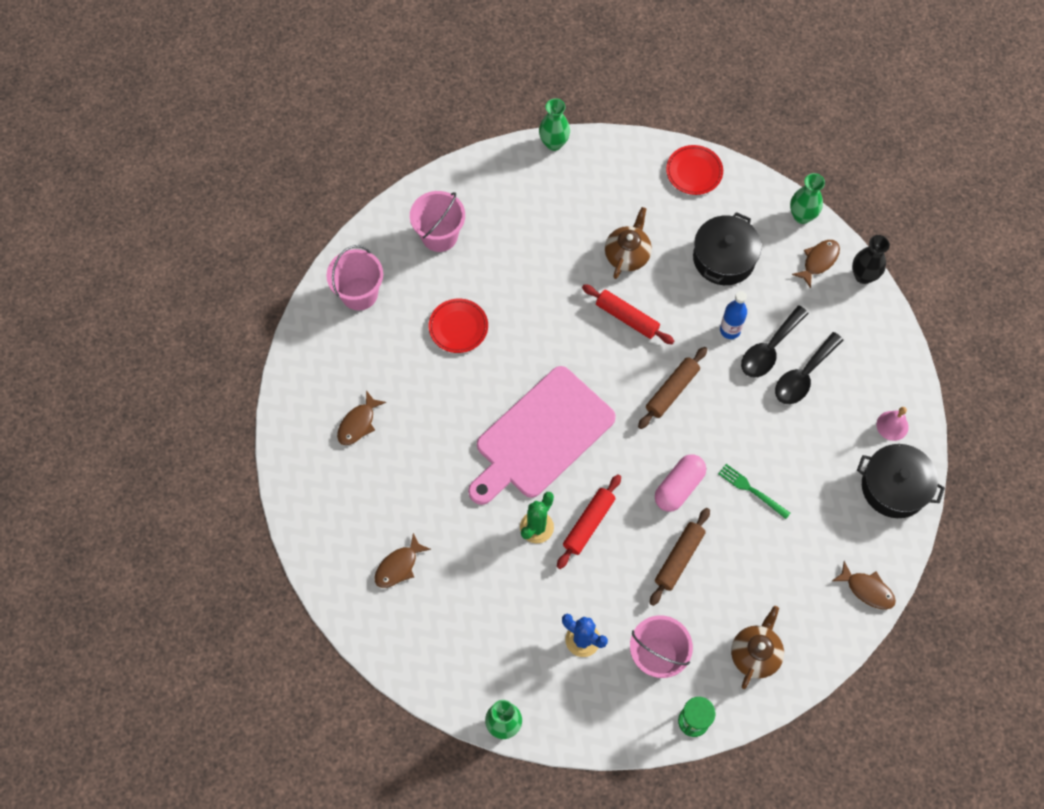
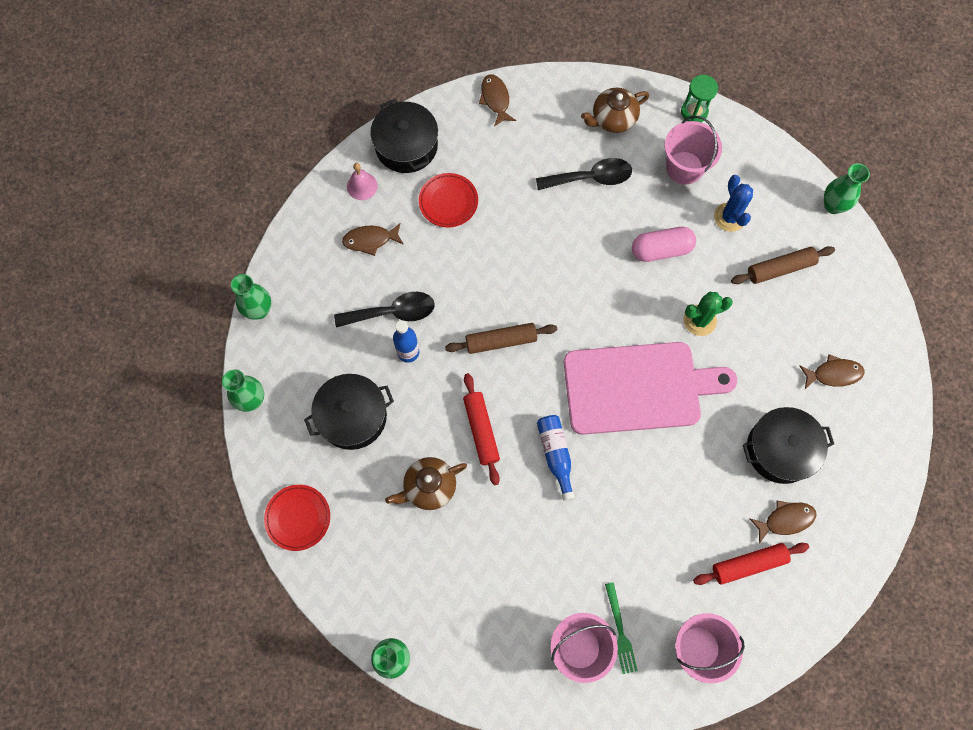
camera: 140 degrees left, 5 degrees up
red plate [429,299,488,353] -> red plate moved to [419,173,478,227]
red rolling pin [557,474,621,569] -> red rolling pin moved to [693,543,809,585]
brown rolling pin [650,508,710,606] -> brown rolling pin moved to [731,246,835,284]
pink capsule [655,454,706,512] -> pink capsule moved to [632,227,696,262]
green fork [718,464,790,519] -> green fork moved to [605,582,638,674]
black spoon [775,332,843,404] -> black spoon moved to [536,158,632,190]
brown fish [792,240,840,288] -> brown fish moved to [342,223,404,256]
black vase [852,235,890,284] -> green vase [231,274,271,320]
none -> blue bottle [537,415,575,501]
none -> black pot [743,407,834,484]

